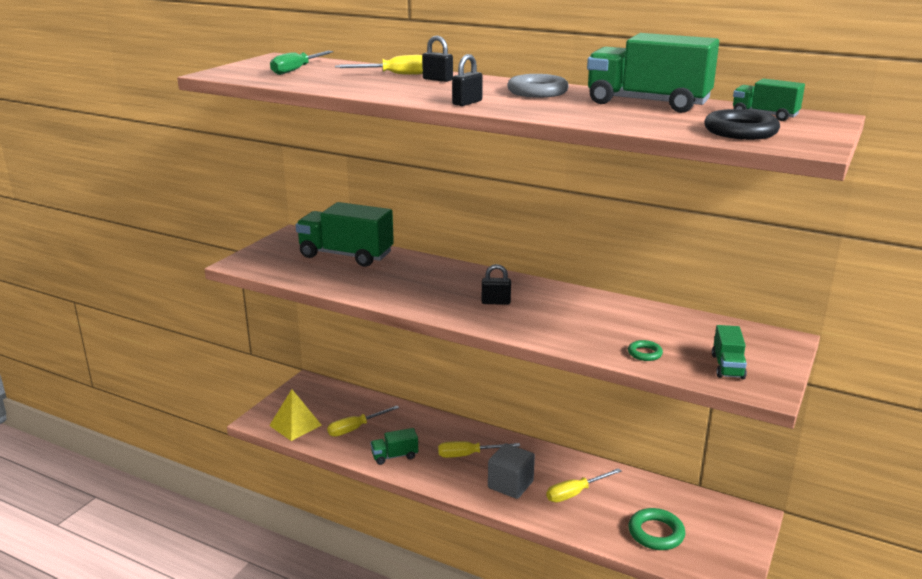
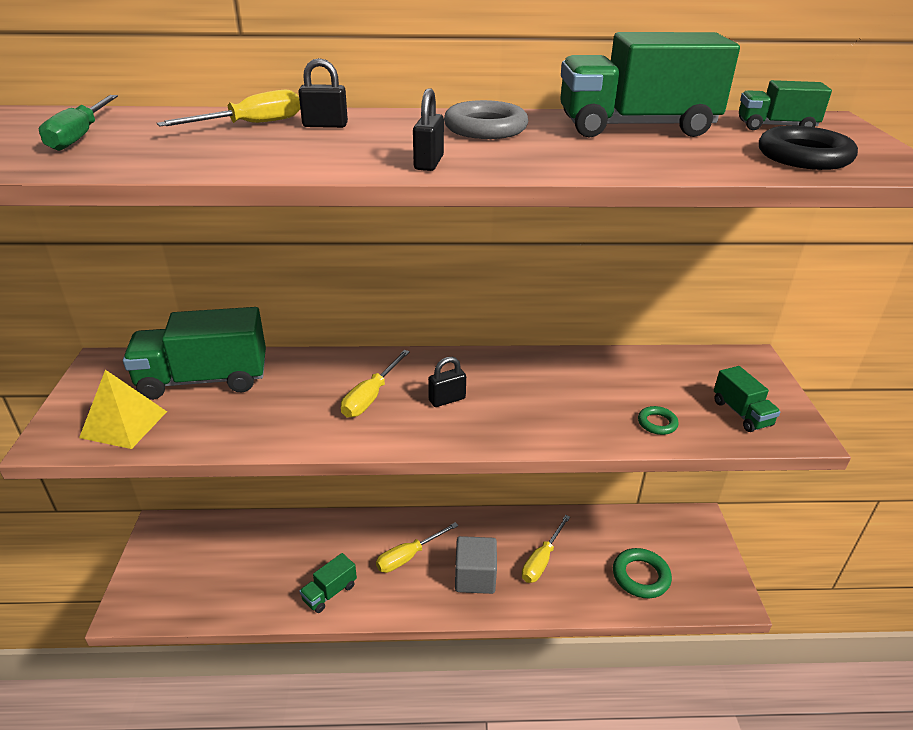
camera: 30 degrees left, 10 degrees up
yellow pyramid [269,389,321,441] -> yellow pyramid moved to [79,370,167,449]
yellow screwdriver [327,406,399,437] -> yellow screwdriver moved to [341,350,410,418]

